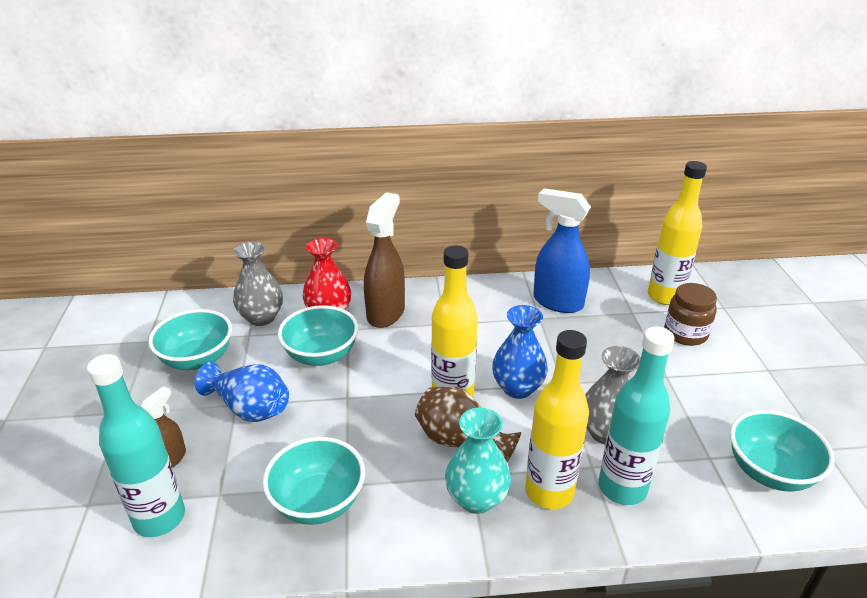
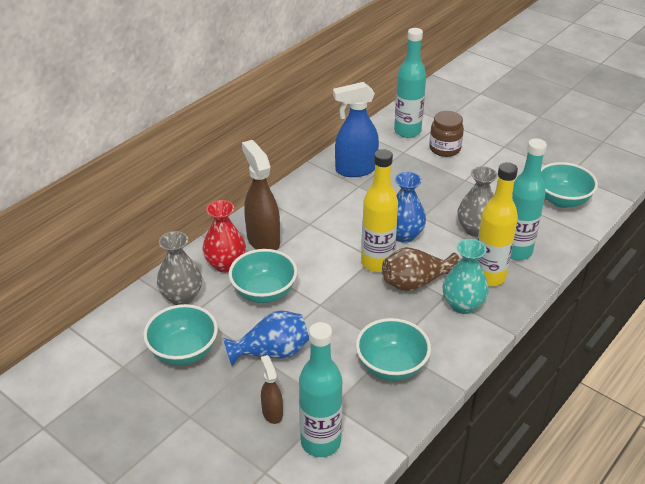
camera: 45 degrees left, 5 degrees up
yellow bottle [648,161,707,305] -> turquoise bottle [394,28,426,138]

